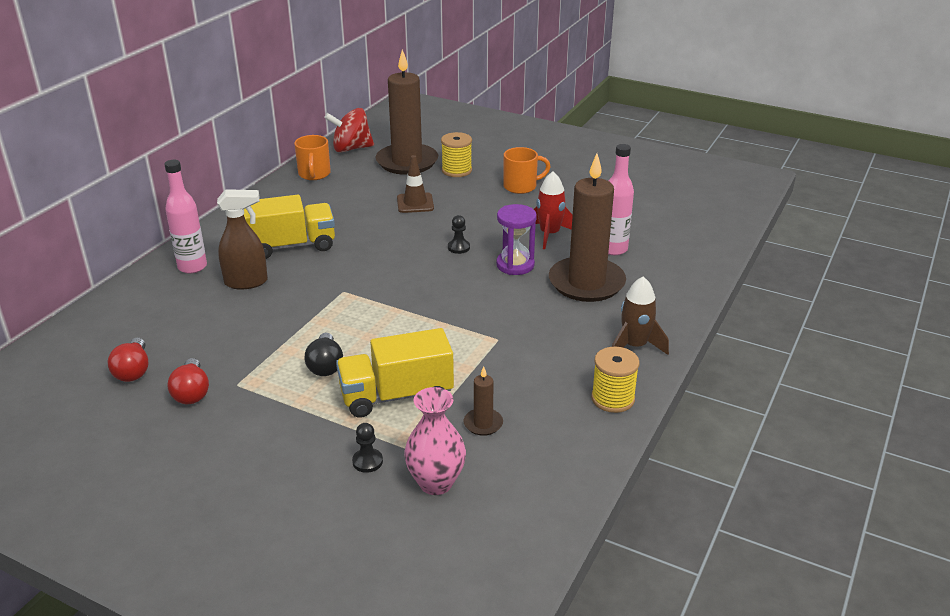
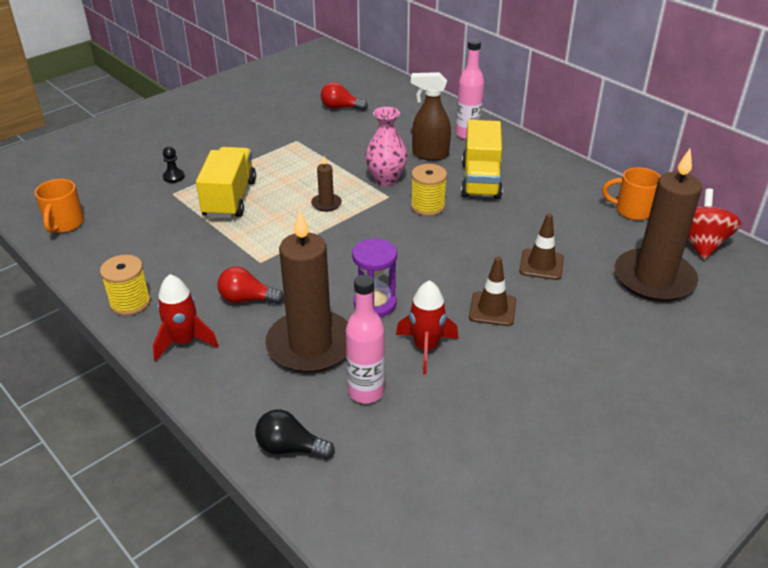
camera: 110 degrees right, 5 degrees up
red light bulb [167,358,209,404] -> red light bulb moved to [217,267,284,304]
brown spray bottle [217,189,268,289] -> brown spray bottle turned 90 degrees clockwise [411,72,451,161]
black light bulb [305,333,343,376] -> black light bulb moved to [255,409,335,459]
pink vase [404,387,466,495] -> pink vase moved to [365,107,407,186]
yellow spool [441,132,472,177] -> yellow spool moved to [411,164,447,216]
black pawn [448,215,470,254] -> none
brown candle [464,366,503,436] -> brown candle moved to [311,156,342,212]
orange mug [503,147,551,194] -> orange mug moved to [34,179,84,233]
brown rocket [612,276,669,355] -> red rocket [153,274,219,361]
none -> brown traffic cone [469,256,516,326]

